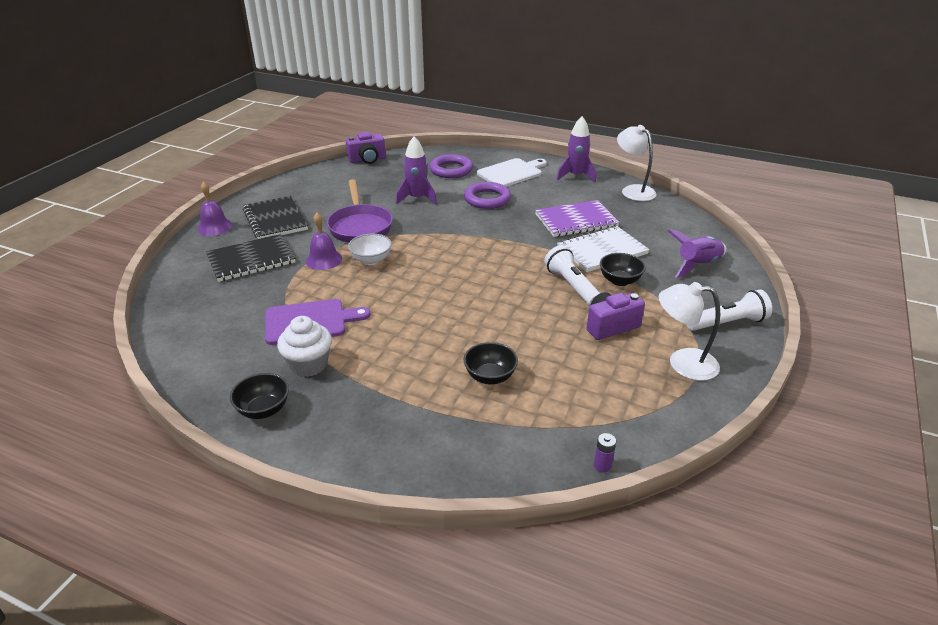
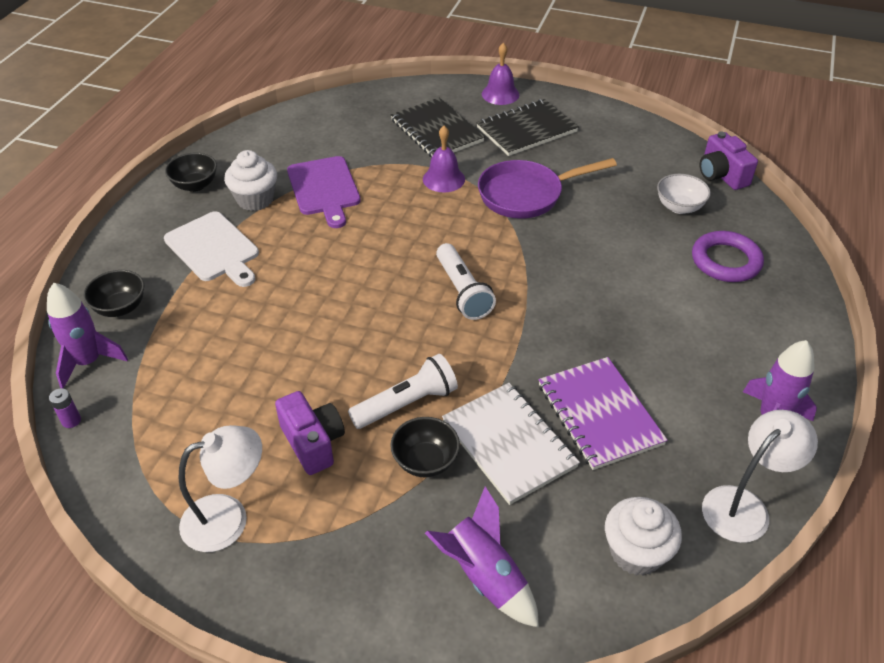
camera: 85 degrees right, 10 degrees up
white bowl [348,234,392,265] -> white bowl moved to [657,174,711,214]
purple rocket [396,136,437,205] -> purple rocket moved to [47,283,128,389]
purple ring [464,182,511,209] -> none
black bowl [464,342,518,384] -> black bowl moved to [83,270,145,317]
white cutting board [477,158,547,187] -> white cutting board moved to [164,211,259,287]
white lamp [659,282,720,381] -> white lamp turned 60 degrees clockwise [178,425,262,552]
white flashlight [687,289,772,331] -> white flashlight moved to [436,243,496,320]
none -> white cupcake [605,497,682,576]

